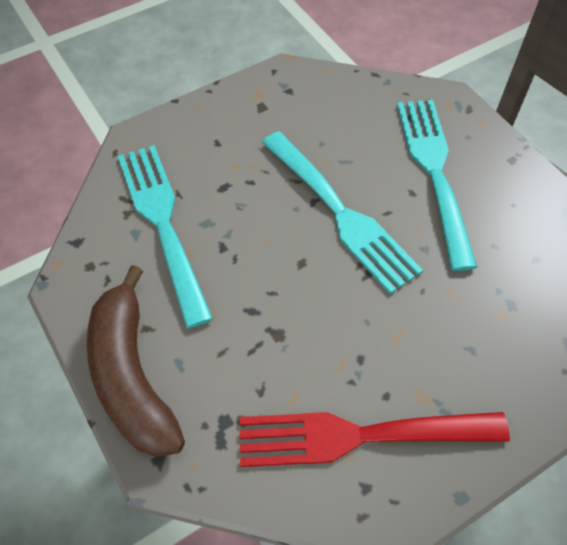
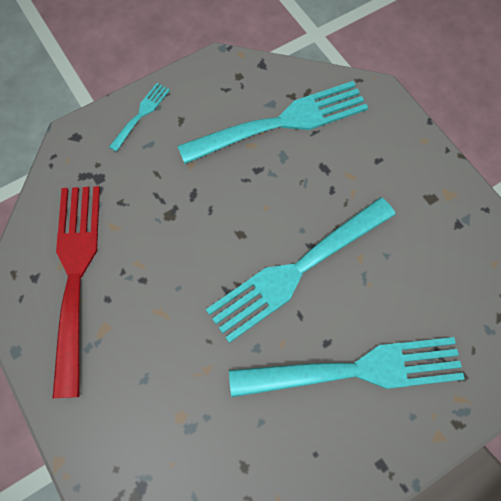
camera: 90 degrees right, 10 degrees up
brown banana [87,265,185,457] -> turquoise fork [109,83,170,152]

